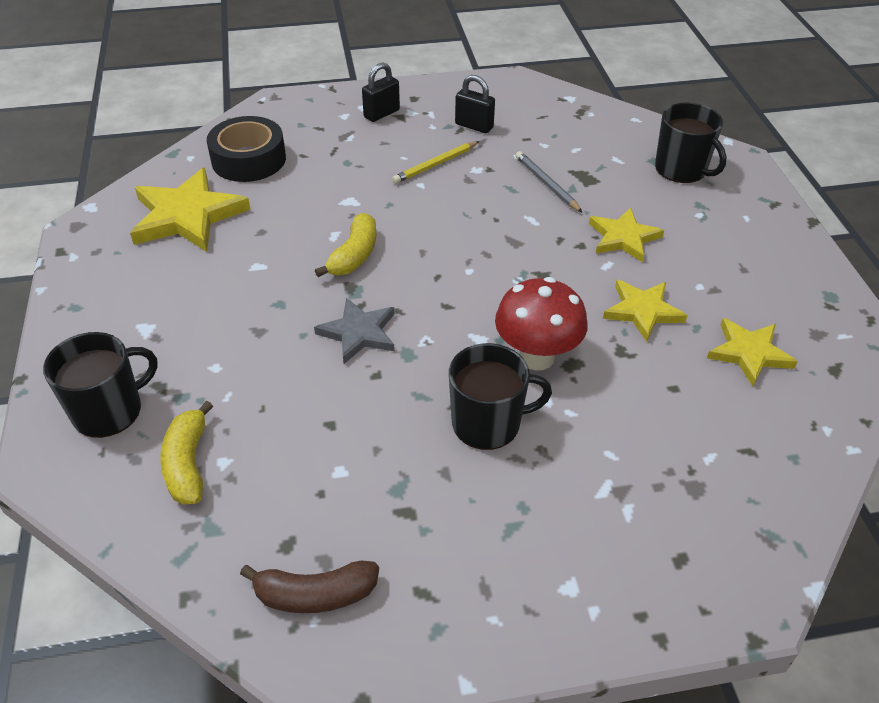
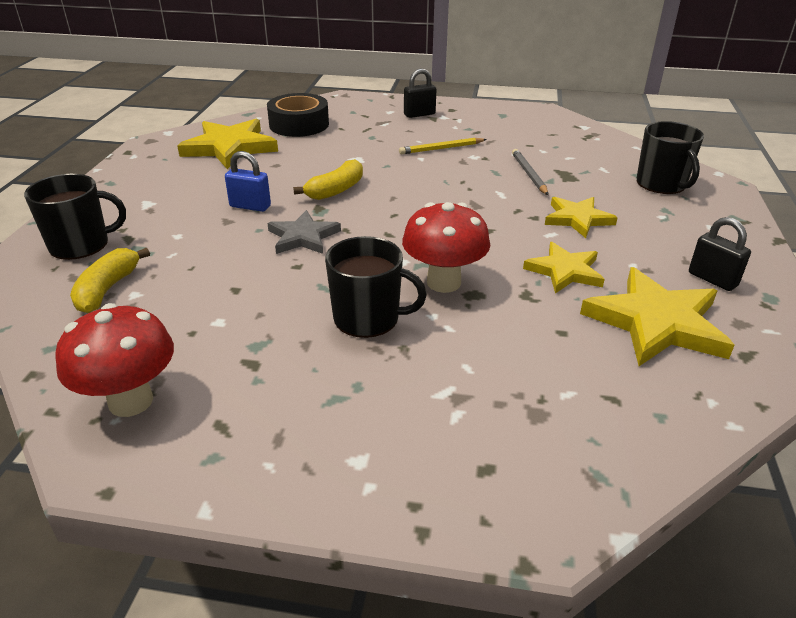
camera: 20 degrees right, 10 degrees down
brown banana [240,561,379,613] -> red mushroom [55,303,174,417]
black padlock [455,75,495,133] -> black padlock moved to [689,217,751,291]
yellow star [707,318,798,386] -> yellow star [580,267,735,366], size x1.62
none -> blue padlock [225,151,271,212]

